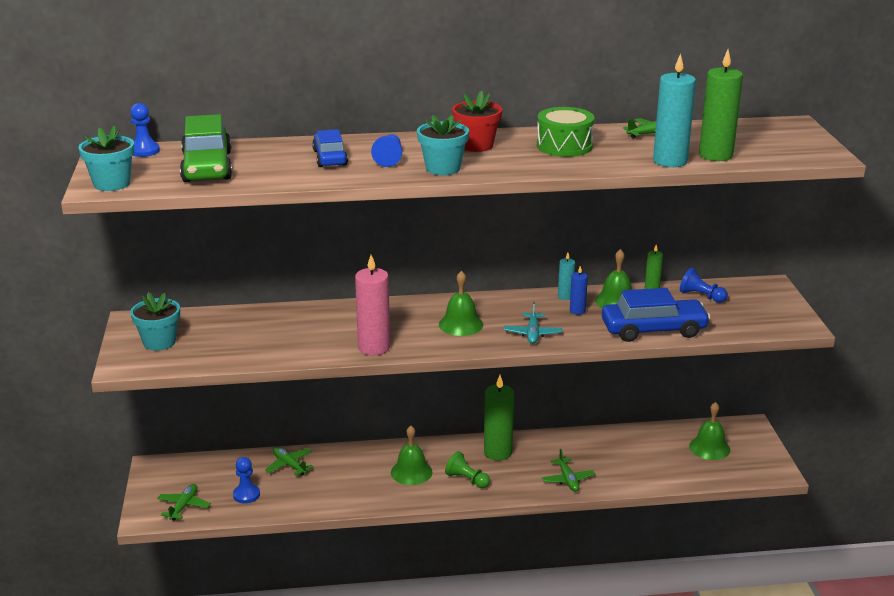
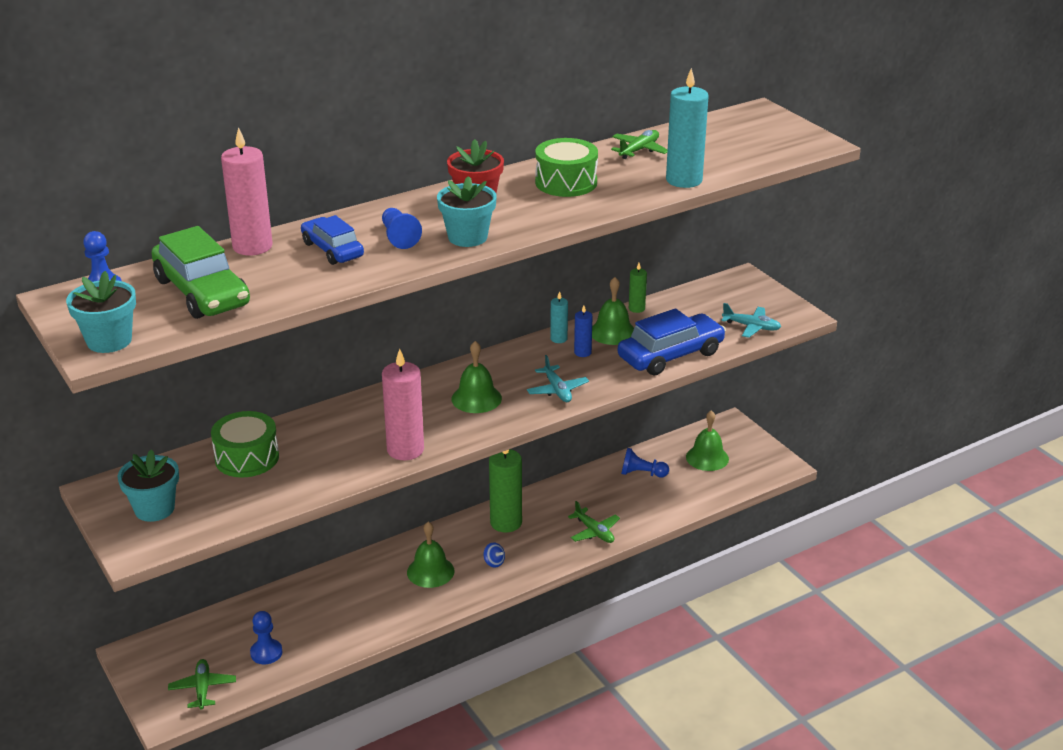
camera: 25 degrees left, 5 degrees up
green plane [265,447,313,476] -> none
green pawn [445,451,490,488] -> blue spinning top [483,542,505,568]
blue pawn [680,268,728,303] -> blue pawn moved to [621,448,669,478]
green candle [699,50,743,161] -> none
none -> green drum [211,411,279,478]
none -> pink candle [221,127,273,255]
none -> turquoise plane [721,303,781,338]

